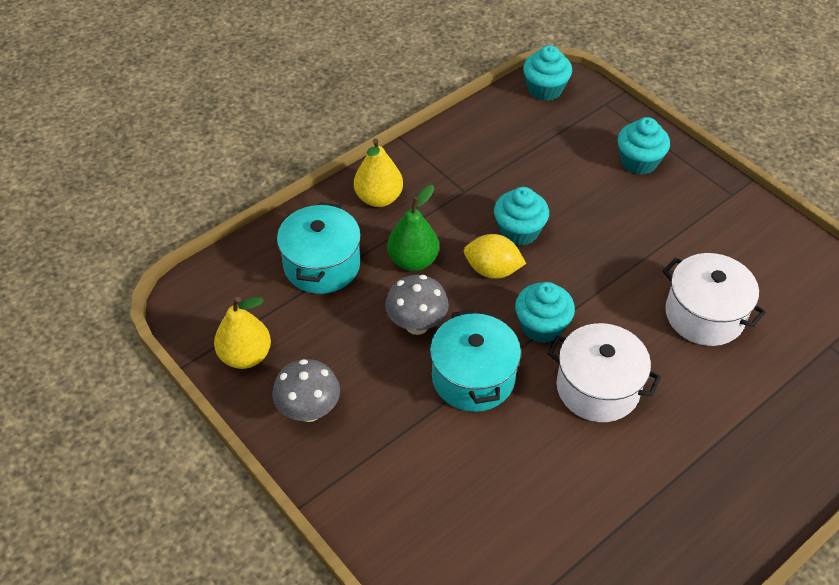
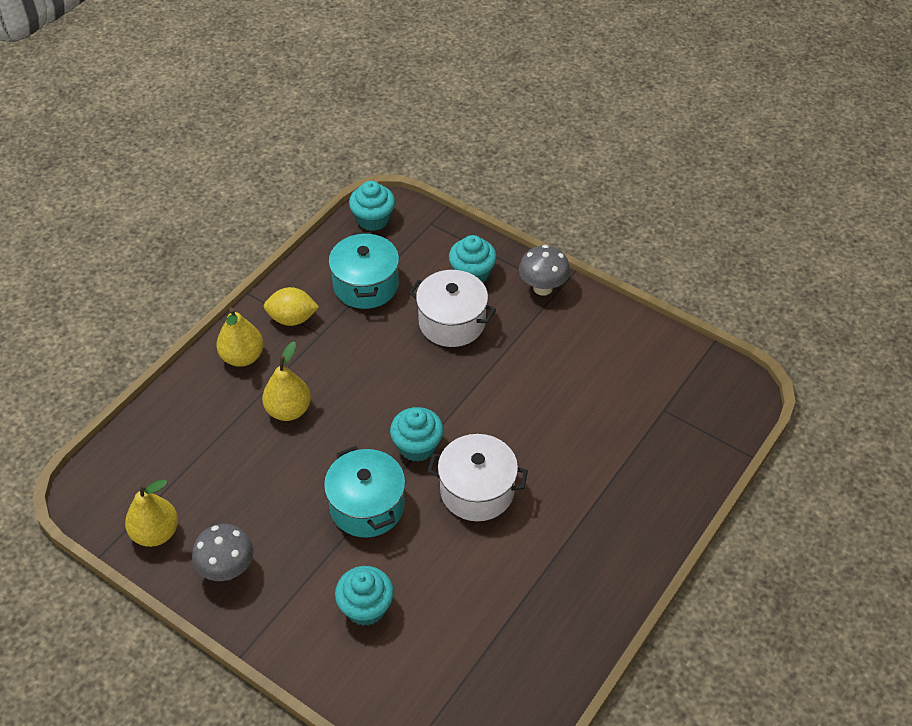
camera: 15 degrees left, 0 degrees up
turquoise pot [277,202,361,294] -> turquoise pot moved to [329,232,399,309]
grey mushroom [385,275,449,335] -> grey mushroom moved to [519,245,570,296]
green pear [387,185,439,271] -> yellow pear [262,341,311,421]
yellow lemon [464,234,526,279] -> yellow lemon moved to [264,287,319,326]
turquoise cupcake [494,187,549,246] -> turquoise cupcake moved to [335,566,394,626]
white pot [662,253,766,346] -> white pot moved to [409,270,496,347]

